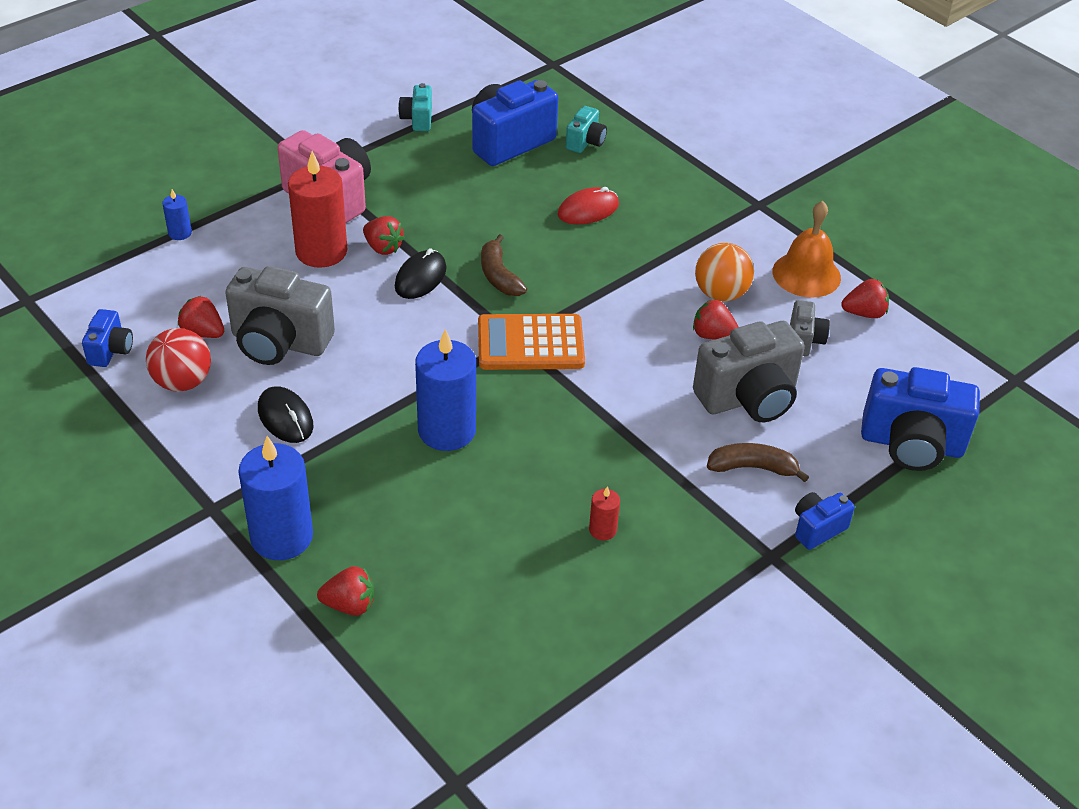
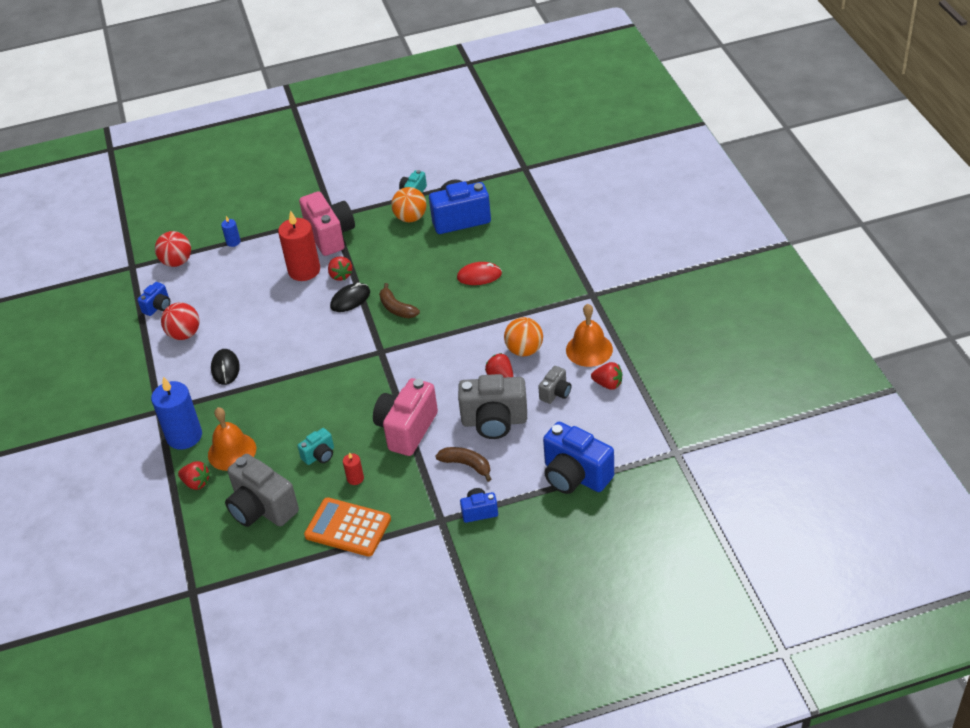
camera: 30 degrees right, 0 degrees up
red strawberry [178,296,224,338] -> none
grey camera [225,266,335,365] -> grey camera moved to [225,454,299,527]
blue candle [415,329,476,451] -> none
orange calculator [478,314,585,370] -> orange calculator moved to [304,497,391,557]
brown banana [481,234,527,296] -> brown banana turned 45 degrees counterclockwise [379,283,420,318]
turquoise camera [566,106,607,153] -> turquoise camera moved to [297,428,334,465]
none -> red ball [155,231,191,267]
none -> orange bell [208,407,256,471]
none -> pink camera [373,378,438,456]
none -> orange ball [391,187,426,222]

